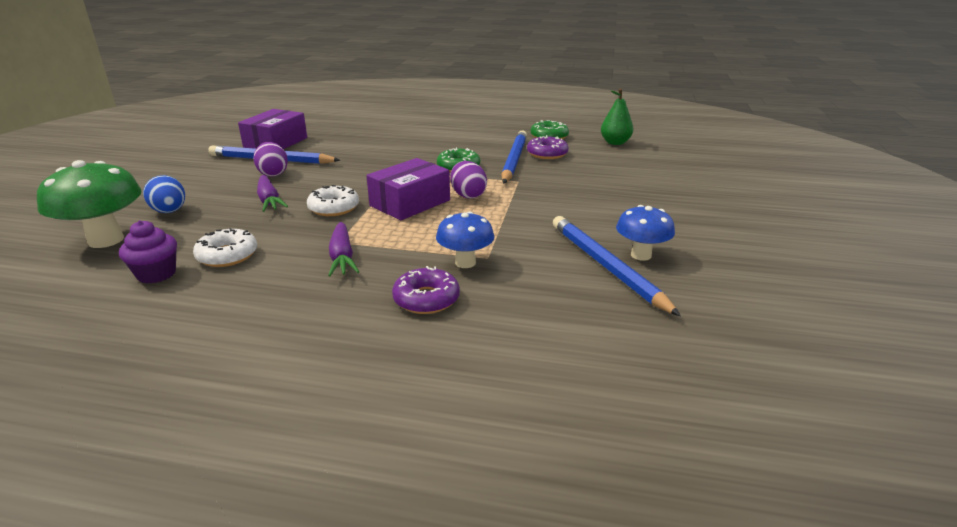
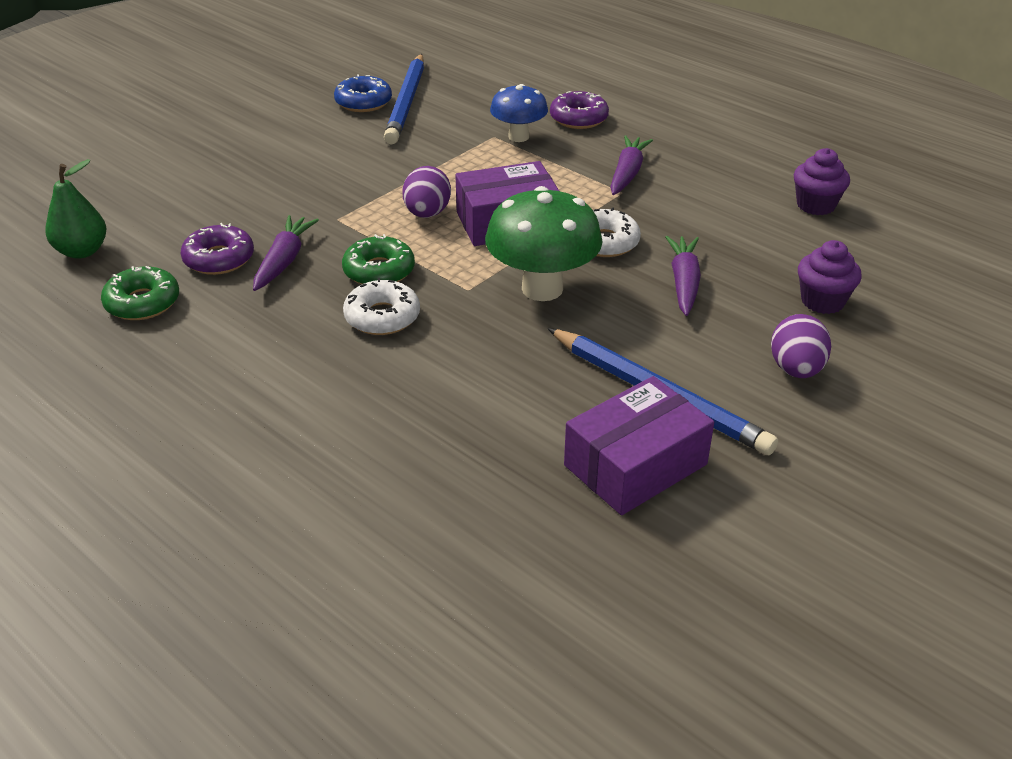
camera: 150 degrees left, 10 degrees up
green mushroom [37,160,142,248] -> green mushroom moved to [485,186,603,301]
blue egg [143,175,185,213] -> purple cupcake [798,240,862,314]
white donut [193,228,257,267] -> white donut moved to [343,278,420,335]
purple egg [253,142,288,176] -> purple egg moved to [771,314,831,378]
blue pencil [501,130,527,183] -> purple carrot [253,215,319,291]
blue mushroom [616,205,675,261] -> blue donut [334,74,392,112]

